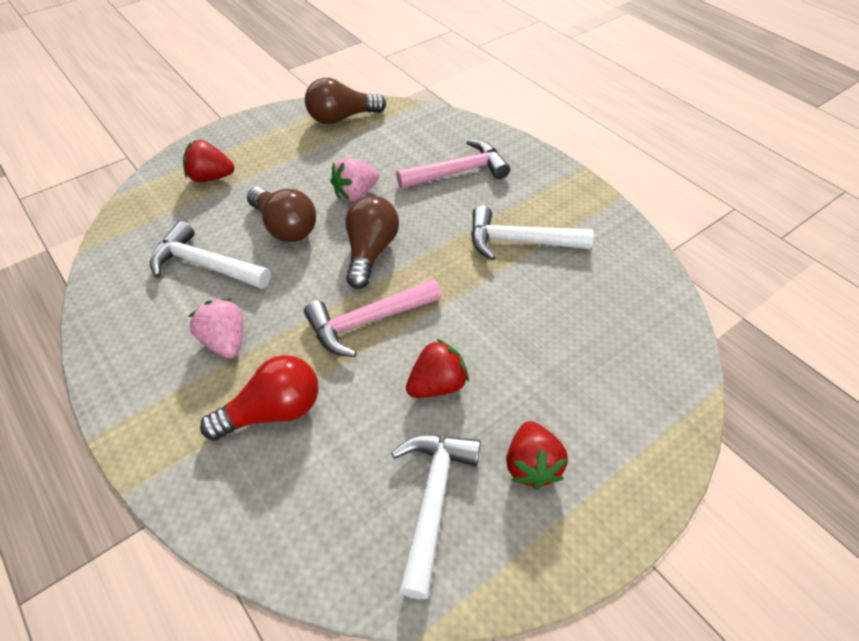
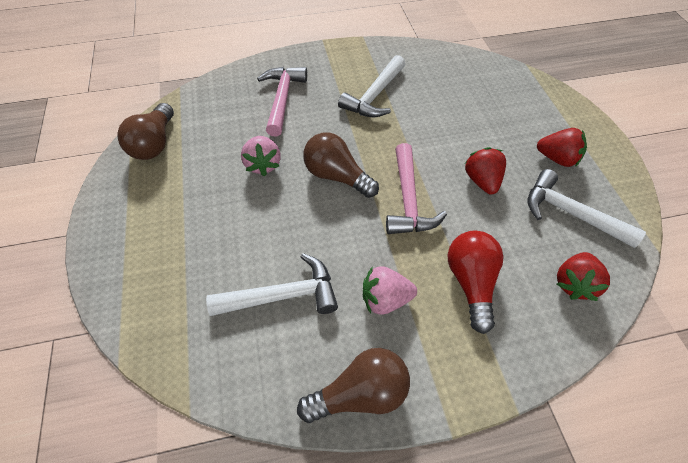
camera: 65 degrees left, 5 degrees up
white hammer [150,221,271,289] -> white hammer turned 150 degrees counterclockwise [206,253,338,316]
red strawberry [183,140,234,182] -> red strawberry moved to [557,252,610,301]
brown light bulb [247,187,316,242] -> brown light bulb moved to [297,348,410,423]

